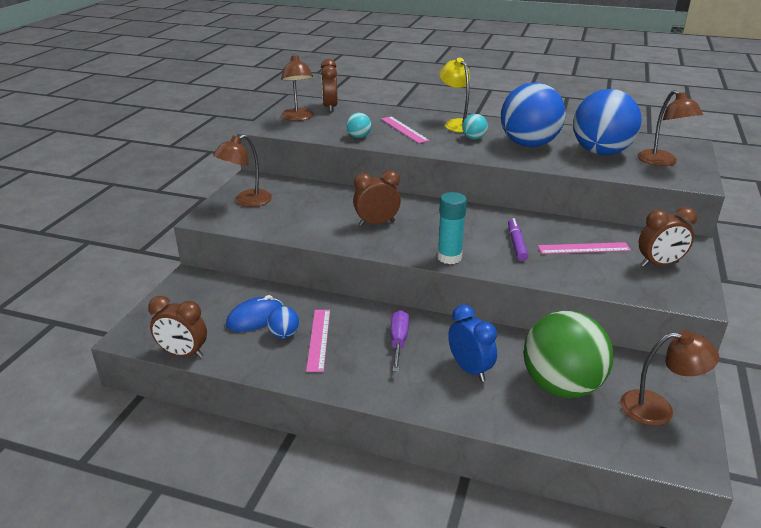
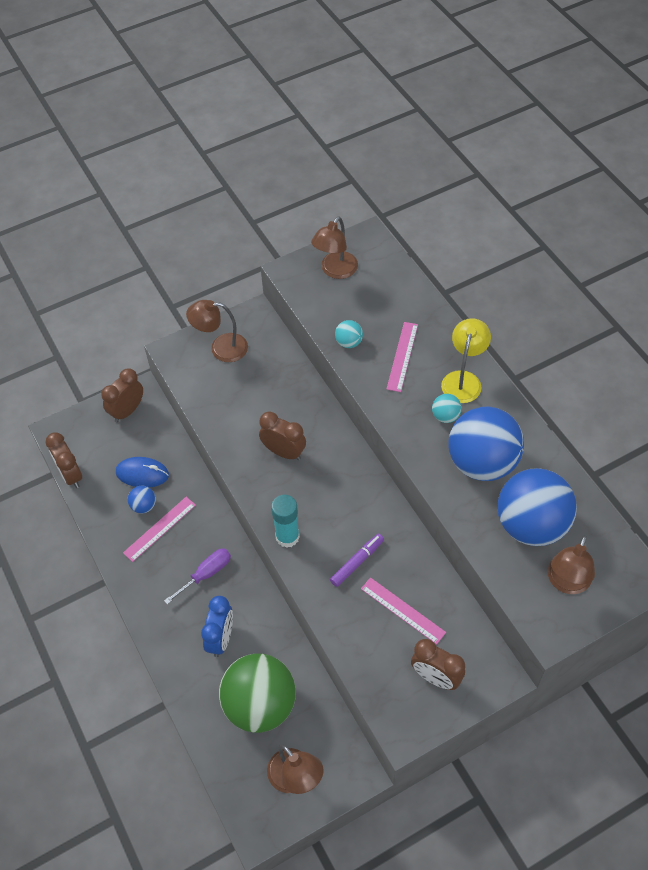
camera: 45 degrees right, 25 degrees up
brown clock [321,59,337,112] -> brown clock moved to [101,369,143,422]

